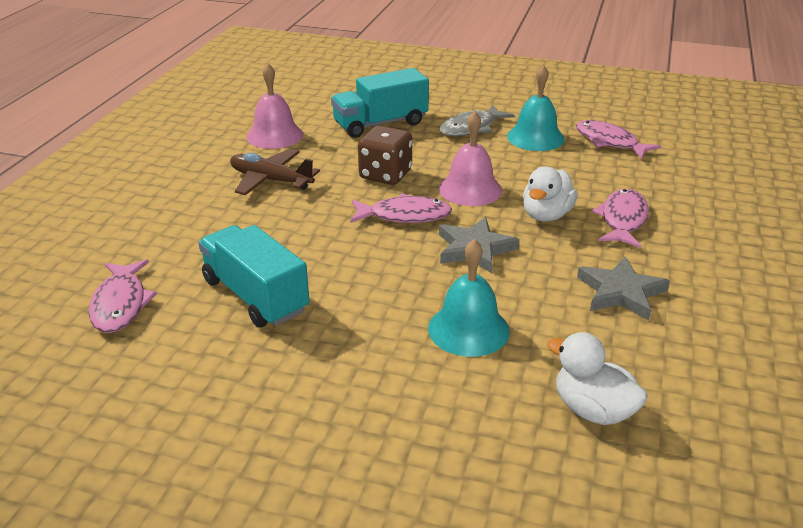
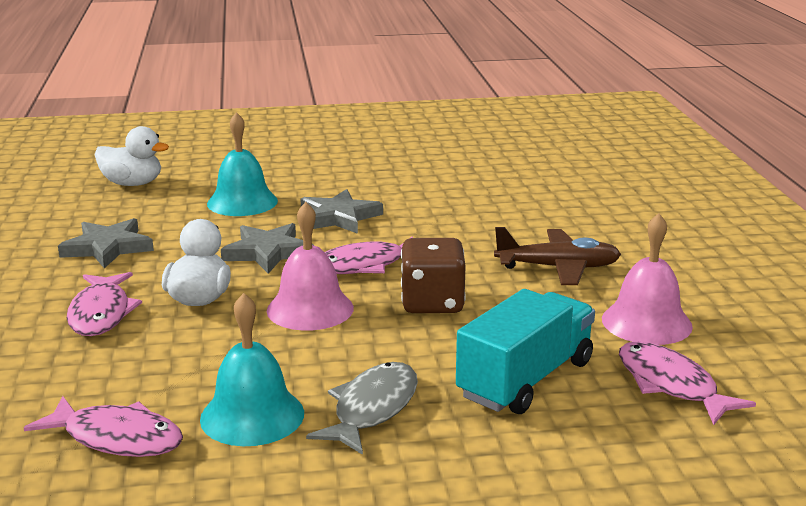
camera: 155 degrees right, 10 degrees down
pink fish [89,260,157,333] -> pink fish moved to [619,341,756,425]
turquoise truck [198,225,310,327] -> none
none -> grey star [300,189,383,234]

